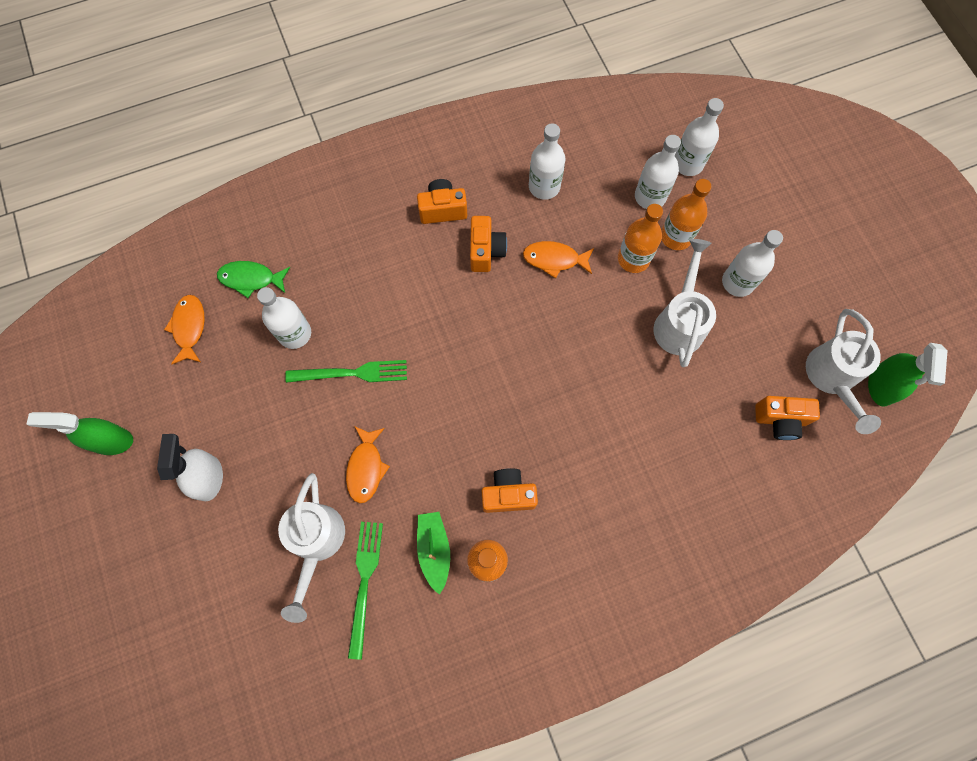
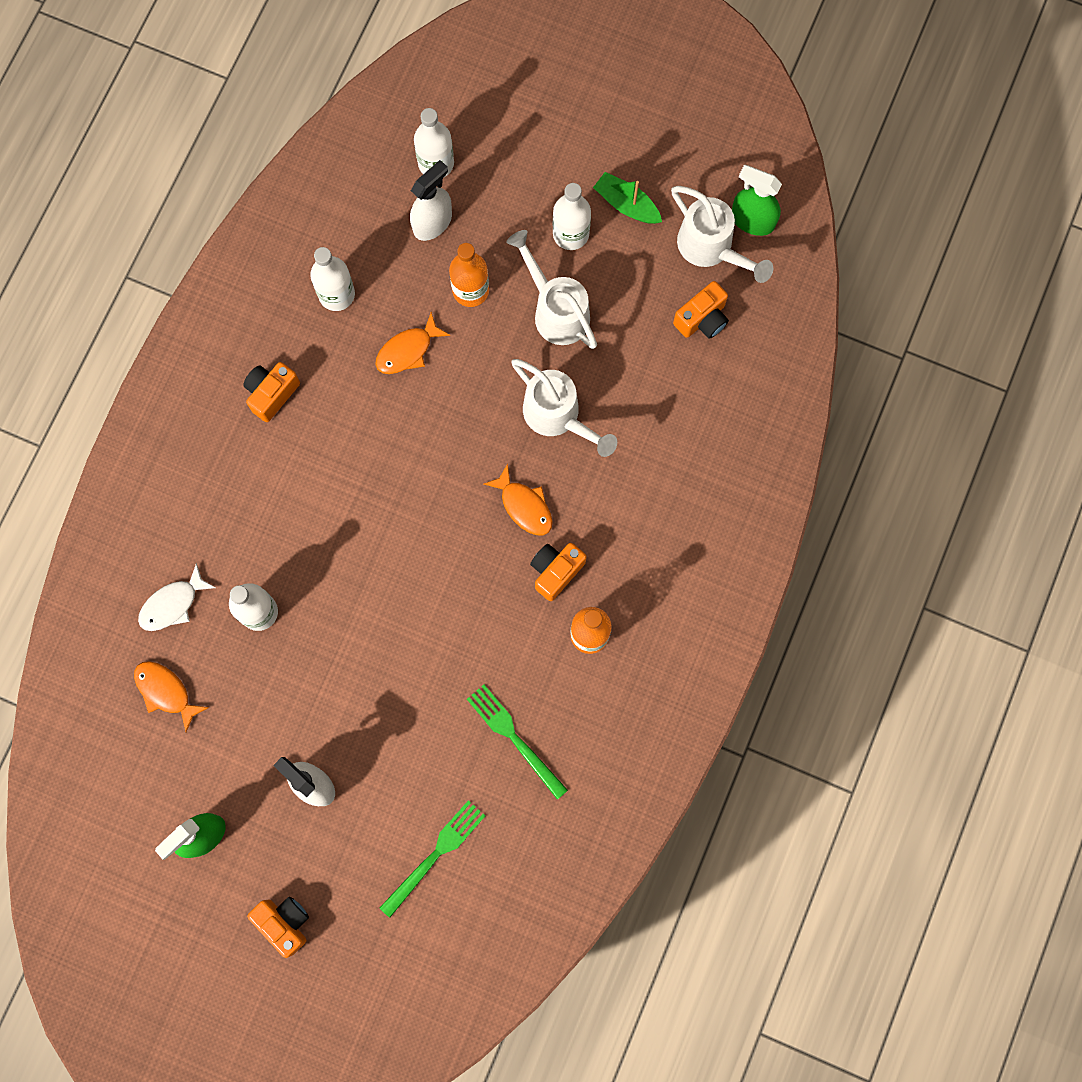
camera: 45 degrees left, 5 degrees up
green fish [217,261,290,298] -> white fish [138,563,216,631]
white watering can [278,473,345,623] -> white watering can moved to [511,359,617,457]
green fork [285,360,407,383] -> green fork moved to [380,800,485,918]
orange fish [346,426,390,503] -> orange fish moved to [484,464,553,535]
green boat [417,512,450,595] -> green boat moved to [593,172,662,224]
orange camera [470,216,507,272] -> orange camera moved to [247,897,309,958]
white bottle [635,135,681,209] -> white spray bottle [410,160,452,241]
orange bottle [661,179,712,250] -> none
green spray bottle [868,343,948,406] -> green spray bottle turned 150 degrees clockwise [732,165,782,236]

